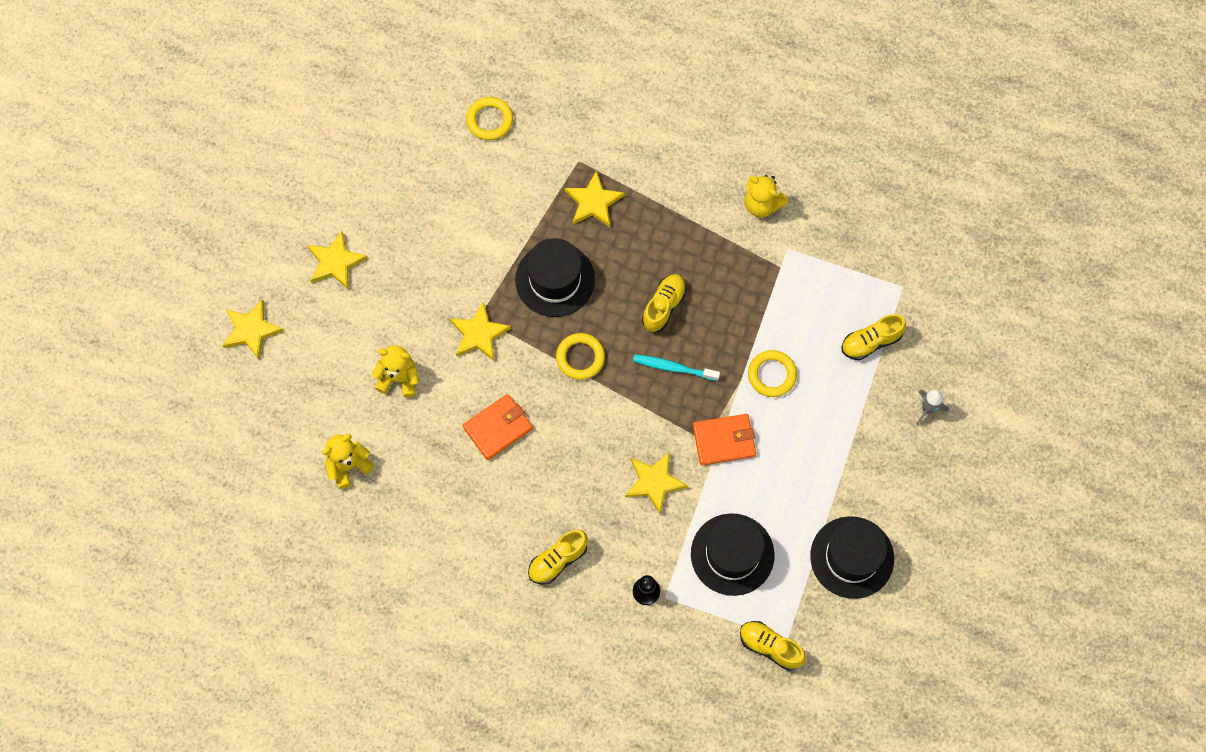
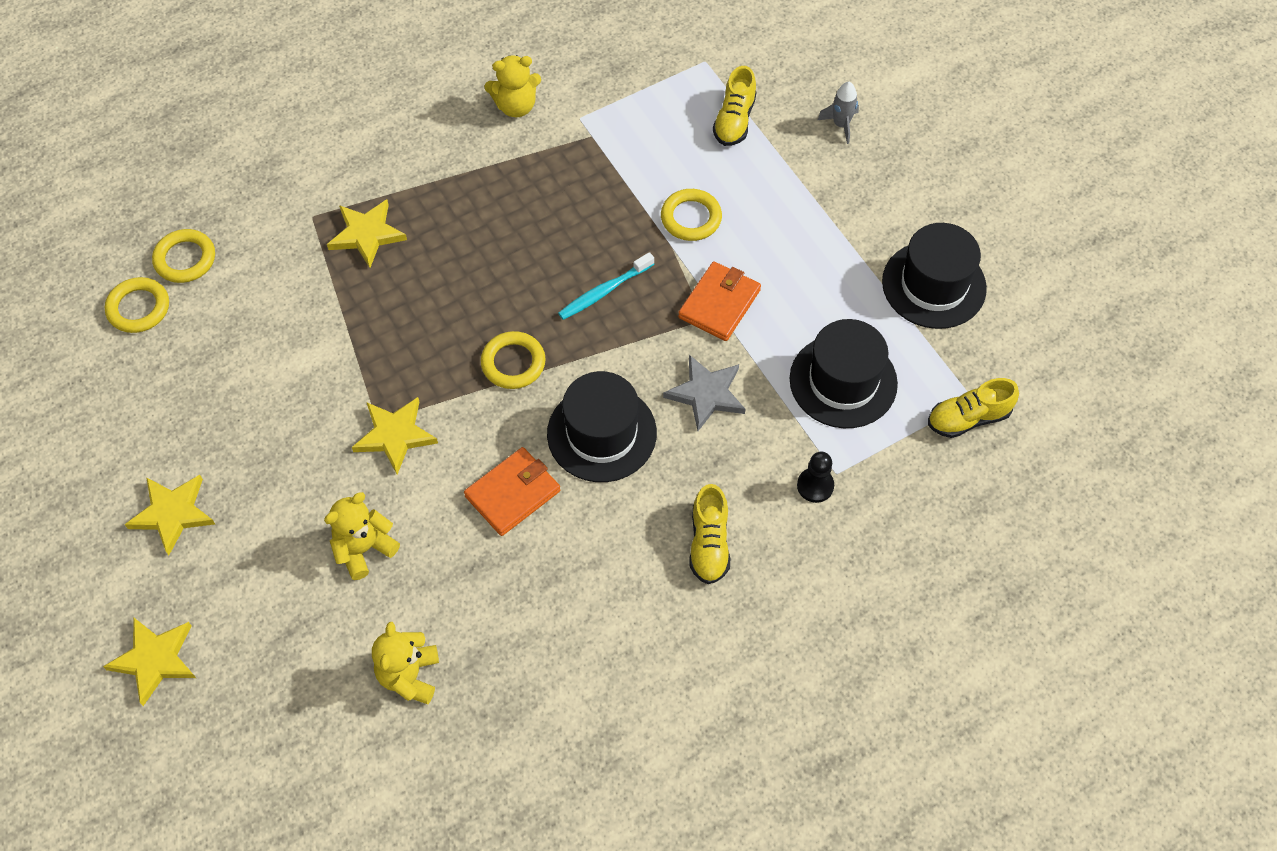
camera: 50 degrees left, 10 degrees down
orange wallet [462,394,533,460] -> orange wallet turned 45 degrees clockwise [464,447,560,536]
black hat [515,238,595,317] -> black hat moved to [547,371,657,482]
yellow star [625,452,688,514] -> grey star [663,355,745,431]
yellow shoe [642,274,686,332] -> none
none -> yellow ring [105,277,169,333]

